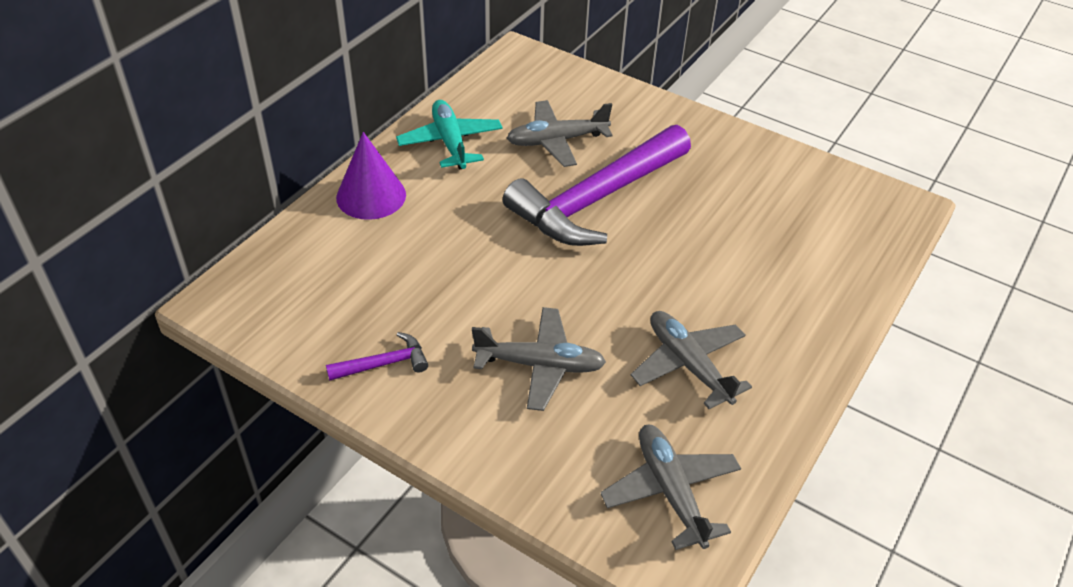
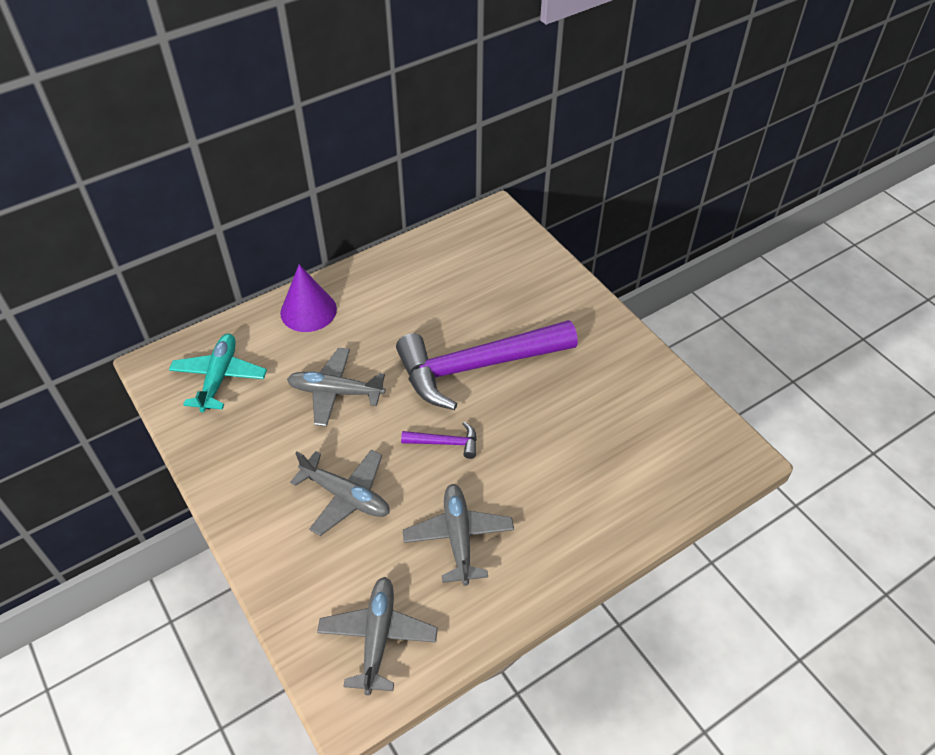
camera: 25 degrees right, 5 degrees up
purple hammer [326,332,428,381] -> purple hammer moved to [401,422,477,459]
turquoise plane [396,100,503,170] -> turquoise plane moved to [169,334,267,412]
grey plane [507,100,613,167] -> grey plane moved to [287,348,385,427]

